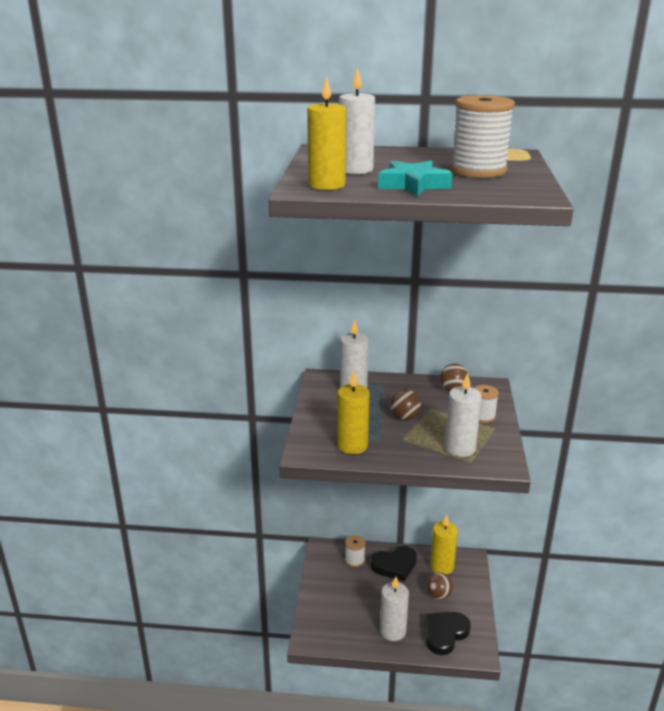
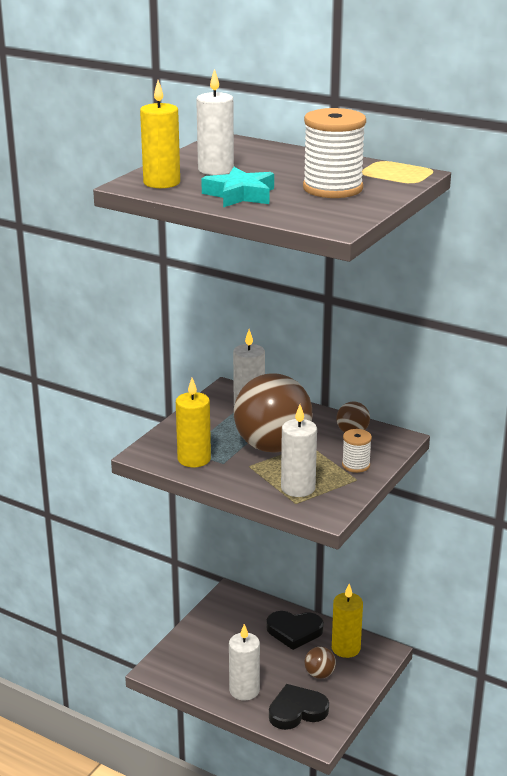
camera: 25 degrees right, 0 degrees up
white spool [345,535,365,567] -> none
brown ball [390,389,421,420] -> brown ball [234,374,313,452], size x2.29

